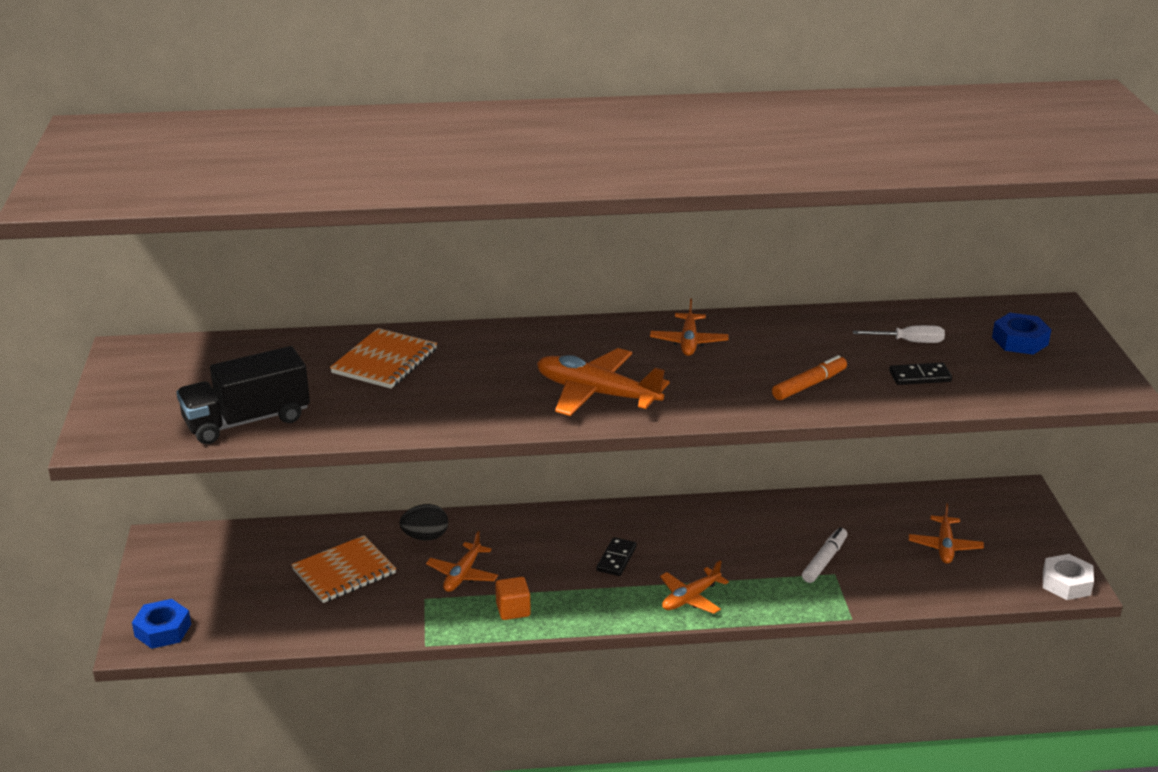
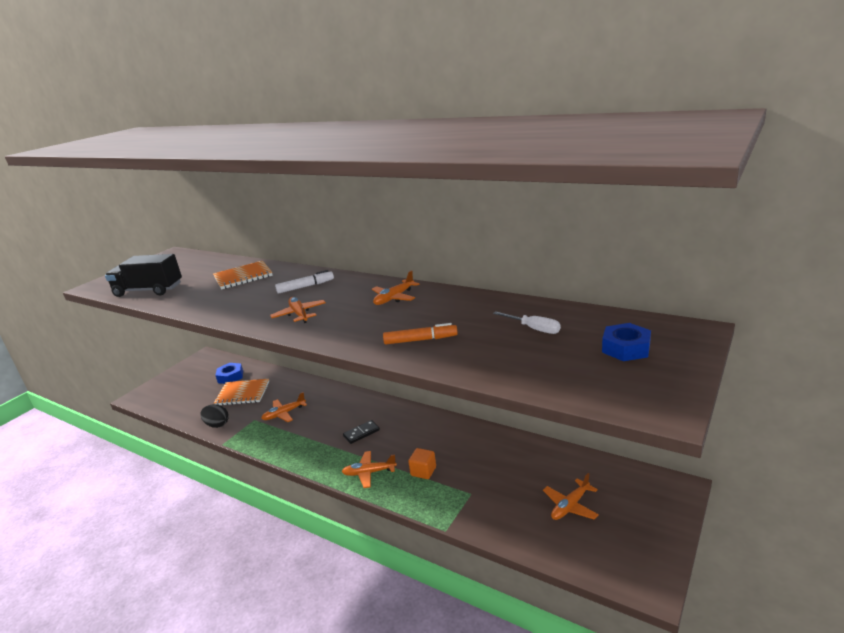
camera: 40 degrees right, 5 degrees down
blue nut [132,599,191,649] -> blue nut moved to [215,363,243,384]
black egg [400,504,448,540] -> black egg moved to [200,404,229,428]
orange cube [495,577,531,620] -> orange cube moved to [408,448,436,479]
orange plane [537,348,670,416] -> orange plane [270,297,326,323], size x0.61
white marker [802,527,847,583] -> white marker moved to [275,270,334,294]
black domino [889,363,952,385] -> none
white nut [1043,554,1094,600] -> none

